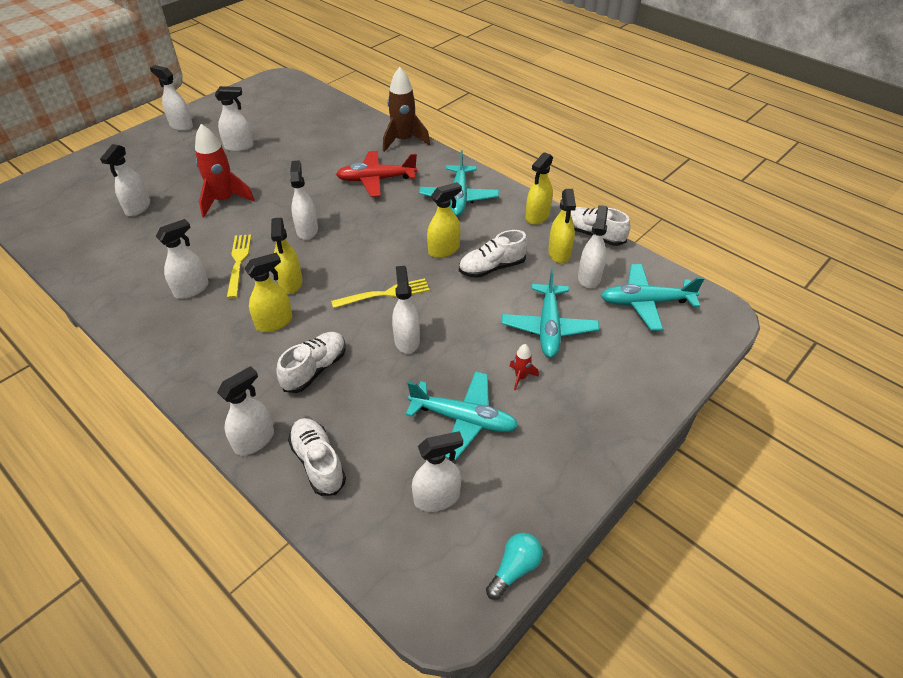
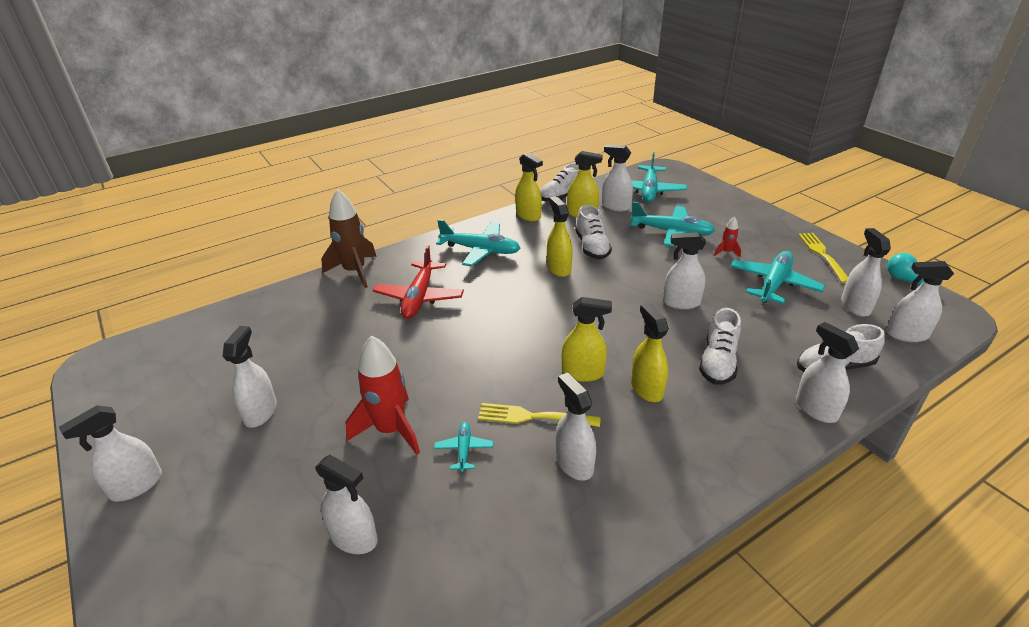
camera: 75 degrees left, 10 degrees down
white shoe [276,332,346,393] -> white shoe turned 120 degrees counterclockwise [699,308,741,384]
white spray bottle [290,161,318,240] -> white spray bottle moved to [886,261,954,342]
yellow fork [331,278,430,308] -> yellow fork moved to [798,233,848,283]
none -> turquoise plane [434,422,493,472]

